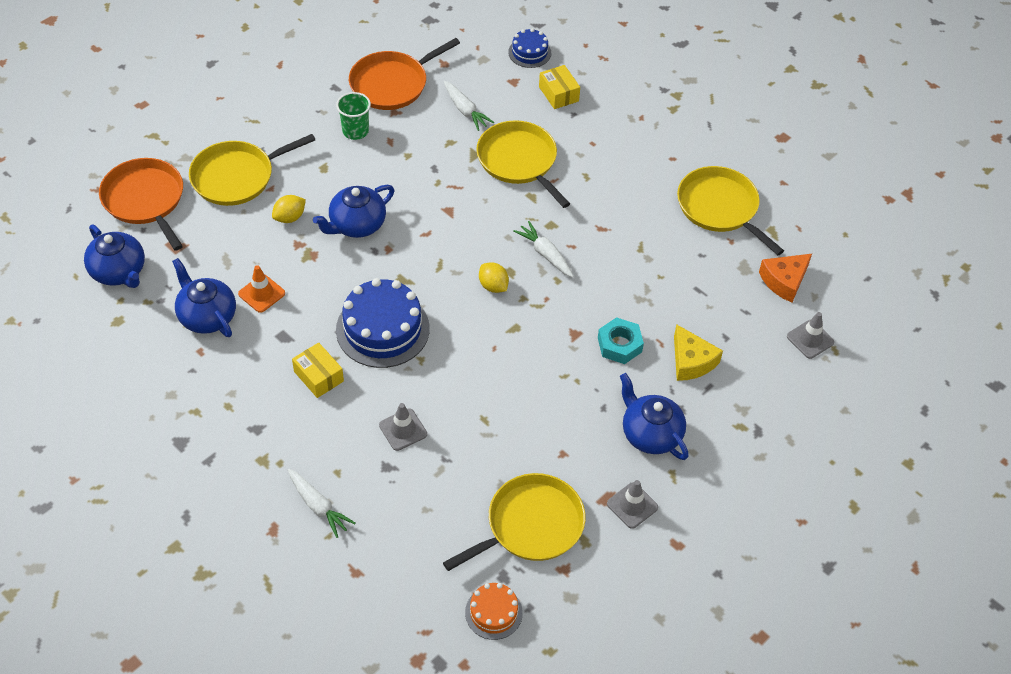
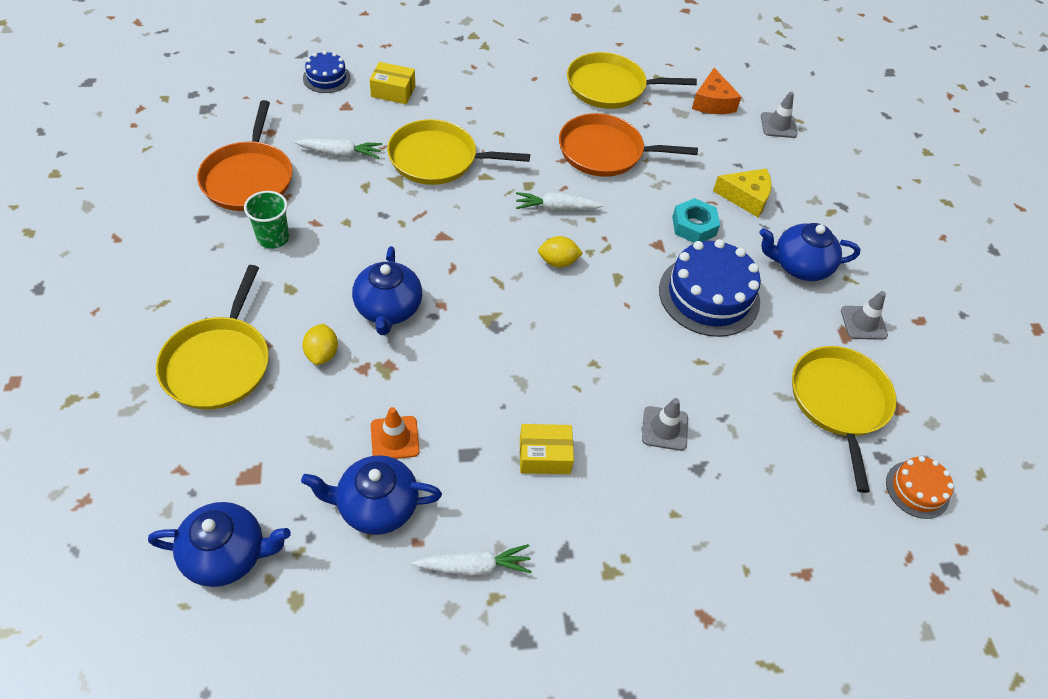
camera: 55 degrees left, 0 degrees up
orange pan [99,158,183,251] -> orange pan moved to [559,113,698,177]
white carrot [288,469,355,538] -> white carrot moved to [412,544,532,576]
blue cake [336,278,430,368] -> blue cake moved to [659,239,761,337]

